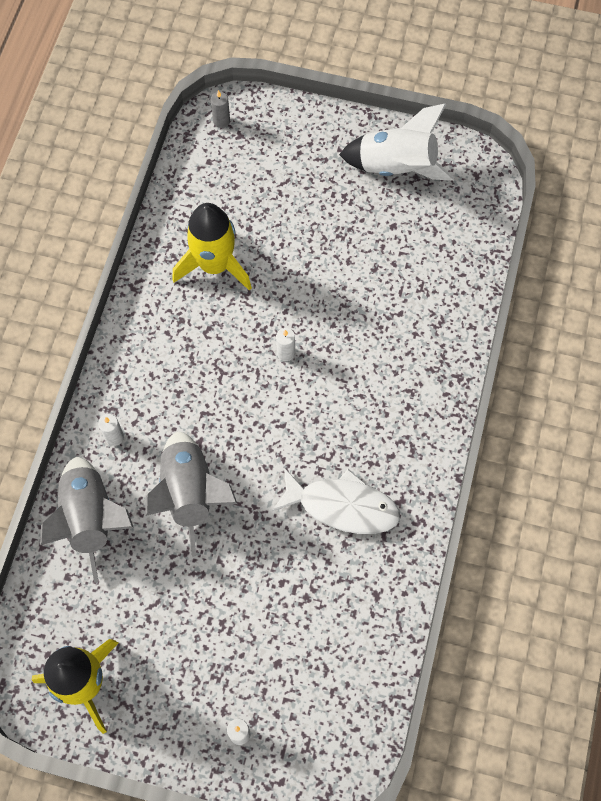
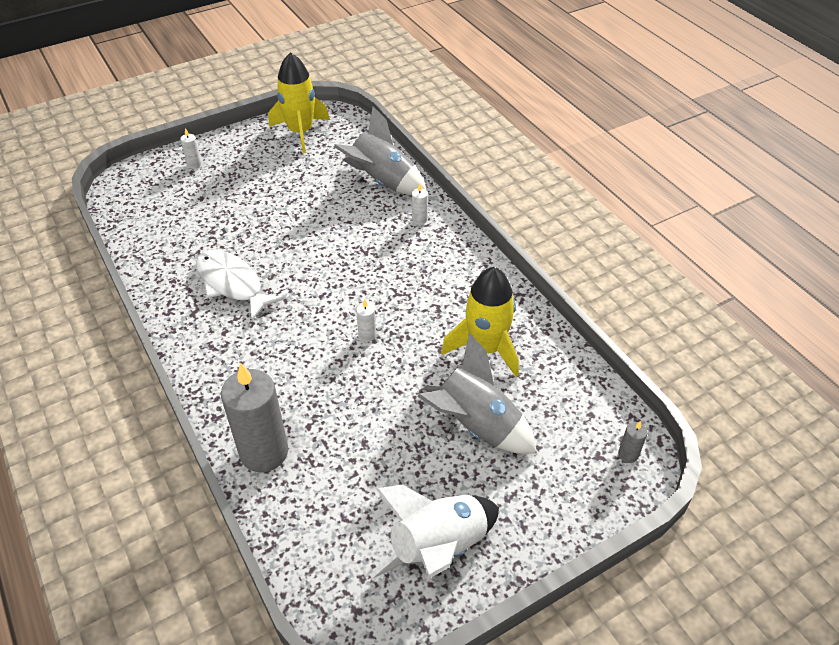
camera: 135 degrees right, 20 degrees down
grey rocket [145,431,237,557] -> grey rocket moved to [417,333,537,454]
white fish [272,468,400,534] -> white fish turned 75 degrees clockwise [196,250,285,320]
none -> grey candle [221,363,288,472]

